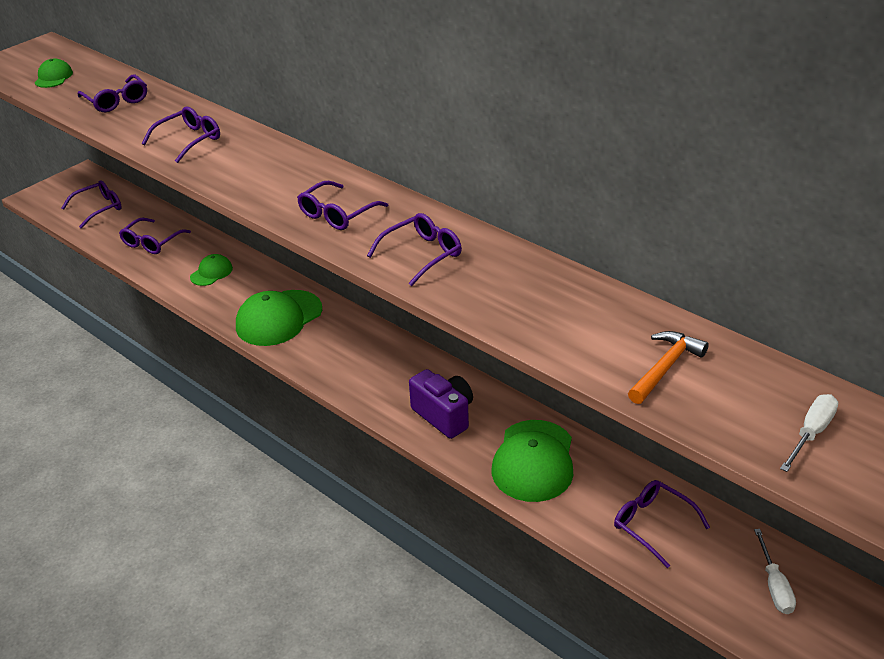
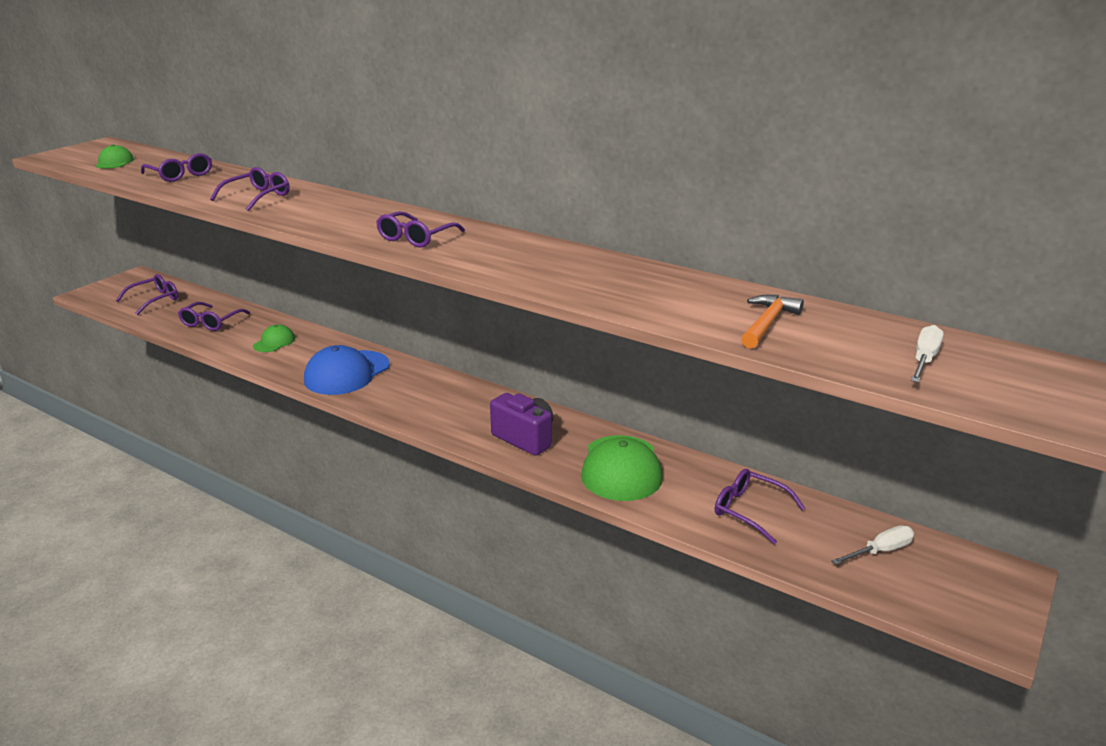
camera: 10 degrees left, 10 degrees down
green cap [236,290,322,346] -> blue cap [304,345,390,395]
purple glasses [367,213,462,286] -> none
white screwdriver [754,529,796,614] -> white screwdriver turned 105 degrees counterclockwise [831,525,914,565]

